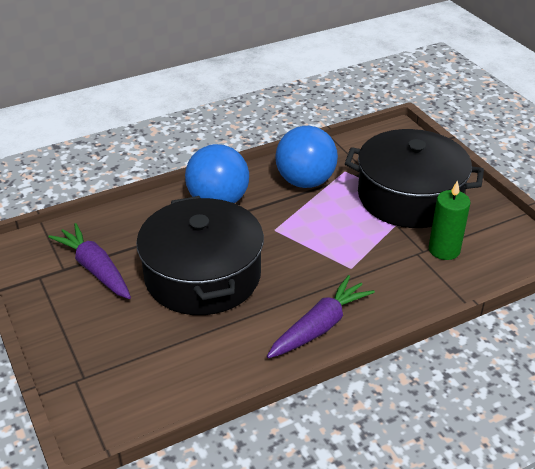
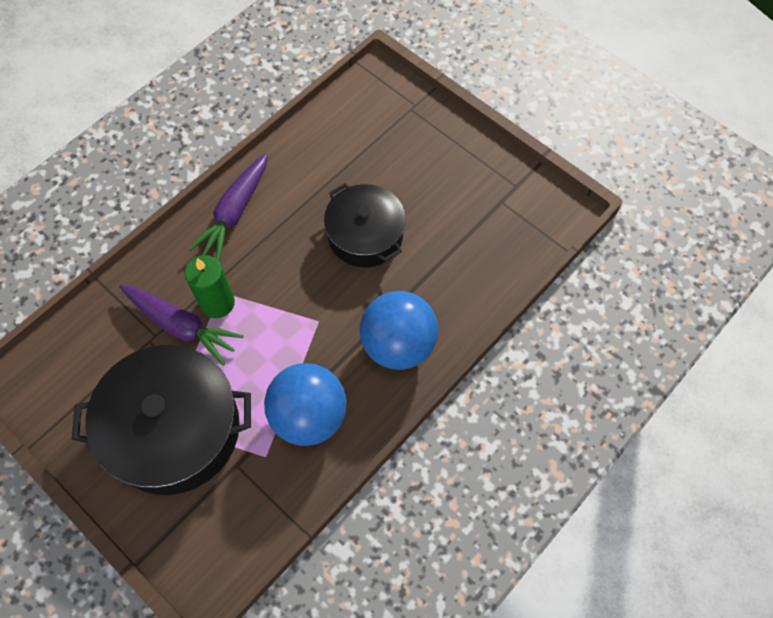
camera: 160 degrees right, 25 degrees up
purple carrot [48,223,131,299] -> purple carrot moved to [119,285,244,366]
black pot [136,196,264,315] -> black pot [324,183,406,267], size x0.64
green candle [429,180,471,260] -> green candle moved to [185,255,235,318]

